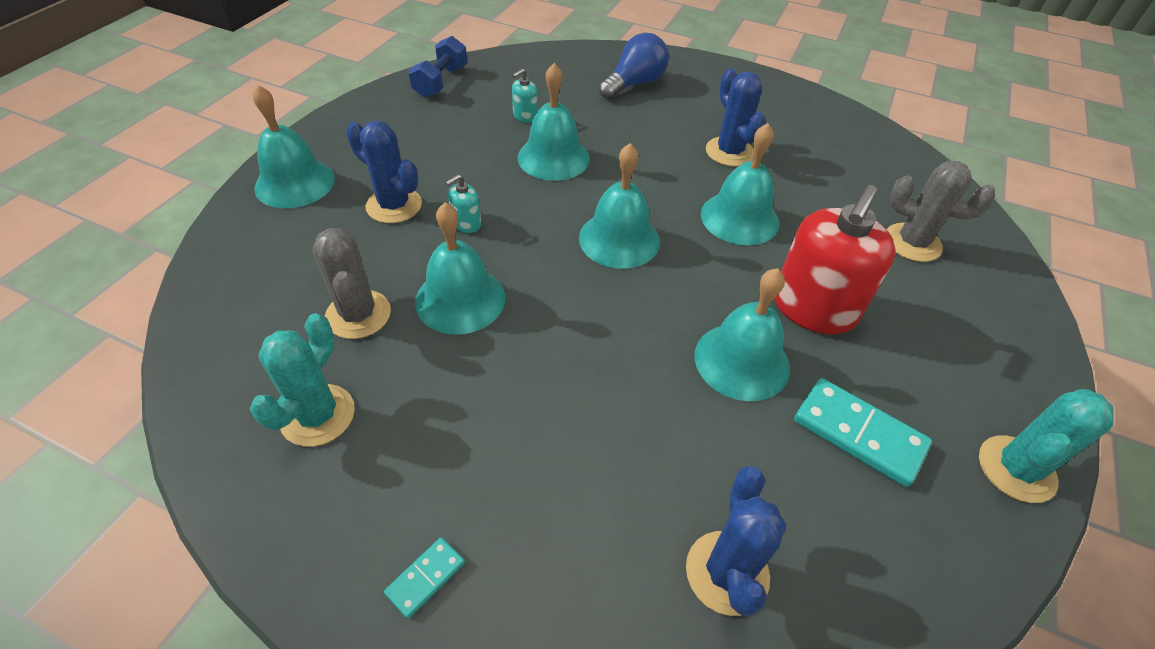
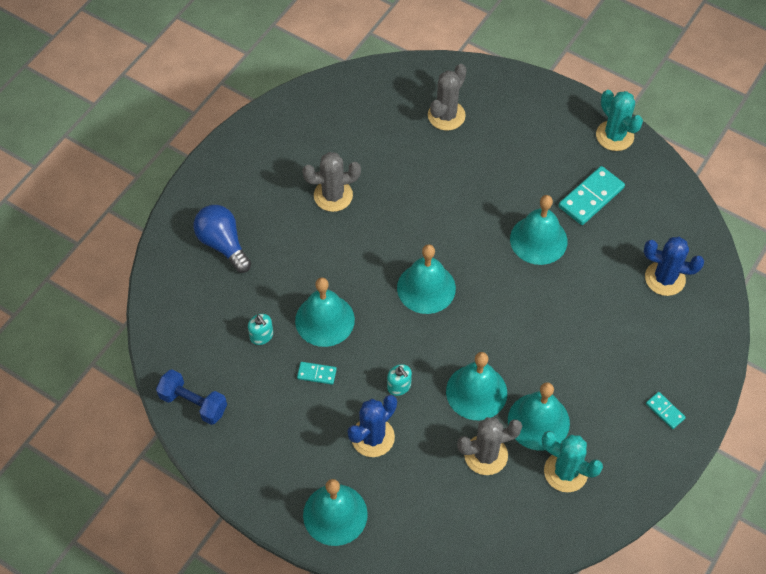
camera: 80 degrees left, 10 degrees up
turquoise bell [701,123,779,245] -> turquoise bell moved to [508,382,570,450]
blue cactus [706,68,766,167] -> grey cactus [302,152,361,212]
red soap dispenser [775,185,896,334] -> none
none -> turquoise domino [297,362,337,385]

